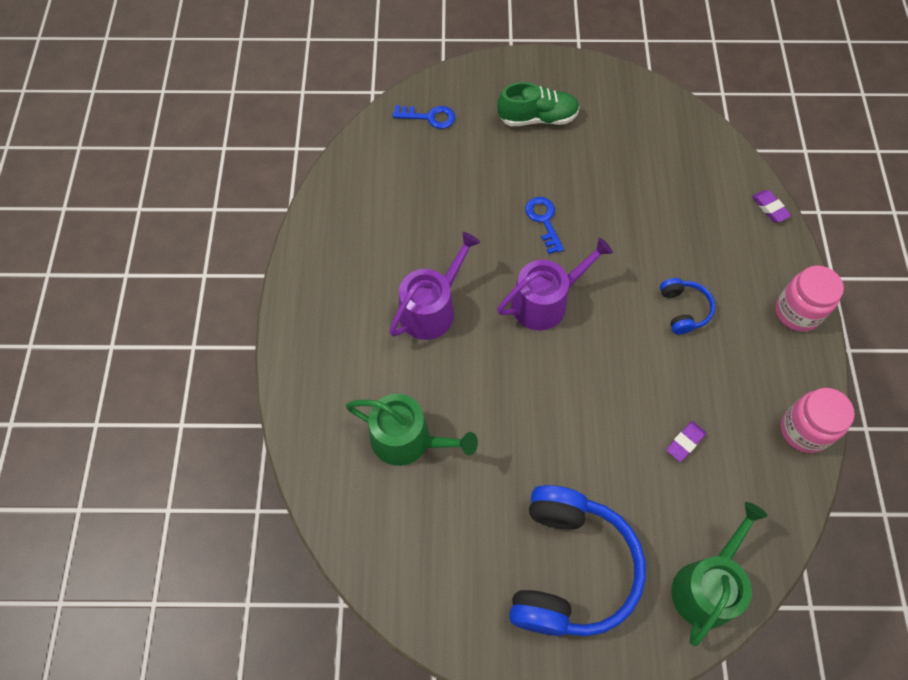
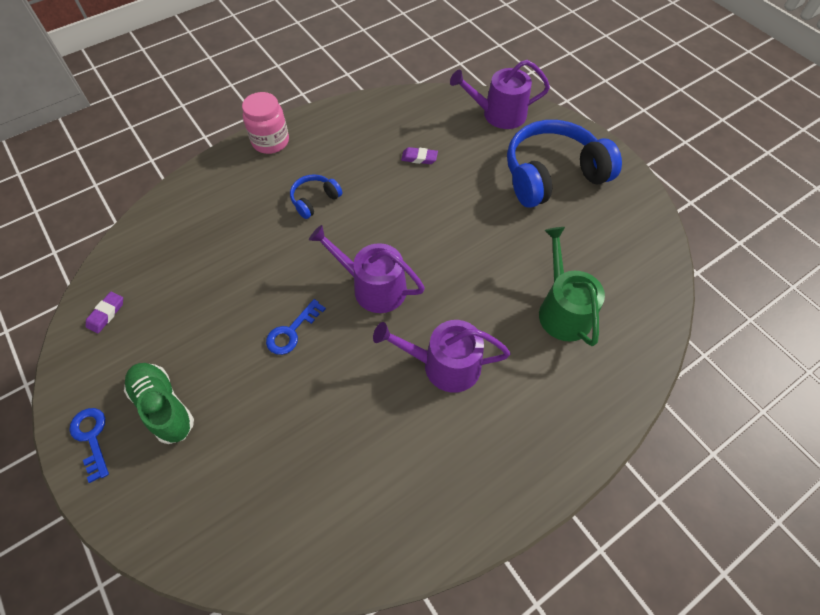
camera: 125 degrees left, 5 degrees down
blue key [393,105,455,129] -> blue key moved to [69,408,109,483]
green watering can [671,502,768,646] -> purple watering can [450,60,550,129]
purple eraser [752,190,791,222] -> purple eraser moved to [86,292,123,333]
pink jar [781,388,855,453] -> none

